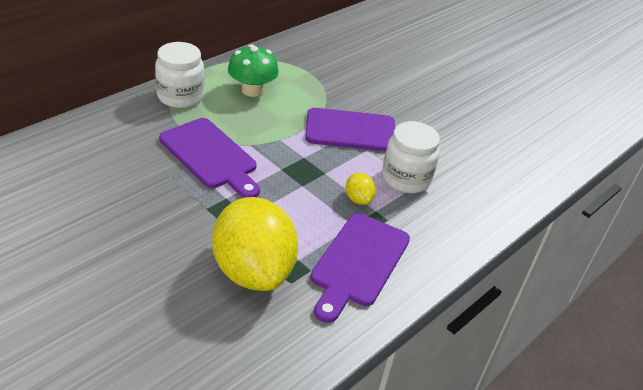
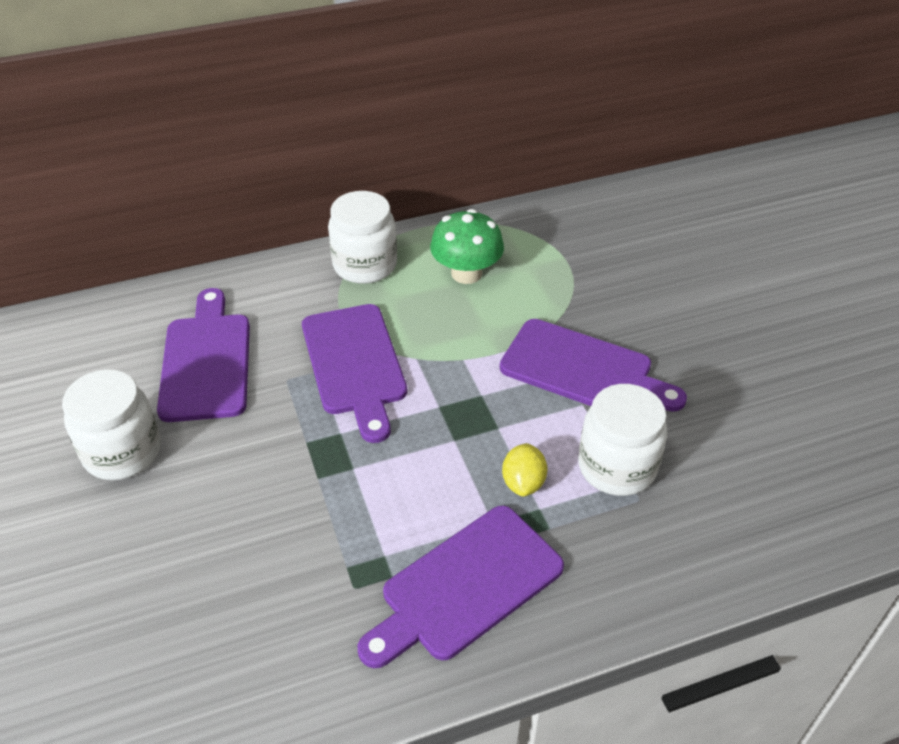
camera: 30 degrees right, 5 degrees up
yellow lemon [212,197,298,291] -> none
none -> white jar [62,369,161,480]
none -> purple cutting board [157,288,250,422]

